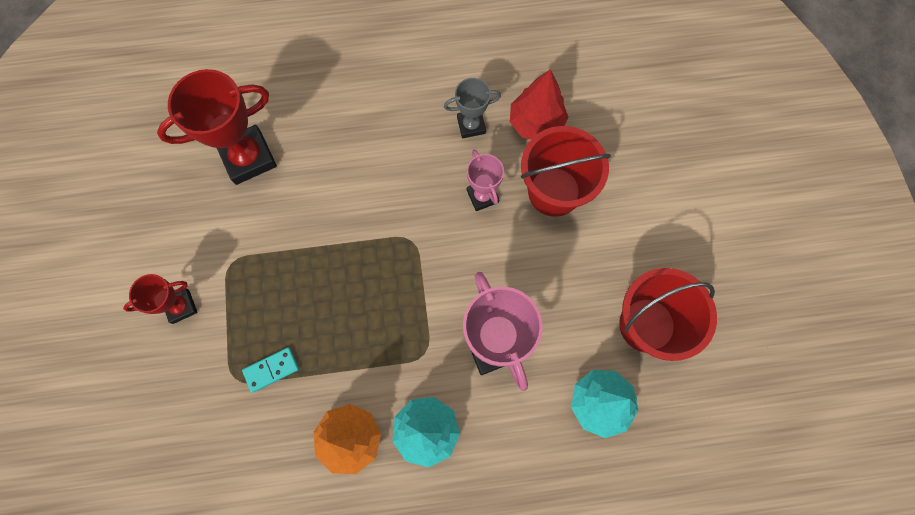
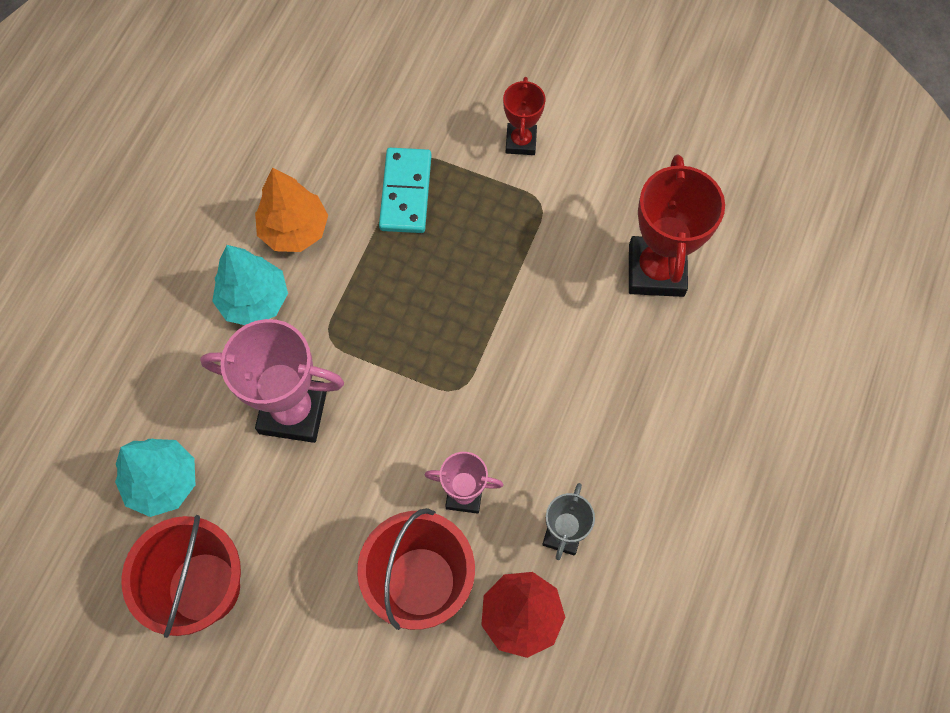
camera: 120 degrees right, 5 degrees down
turquoise domino [242,347,299,393] -> turquoise domino [379,148,431,233], size x1.60

